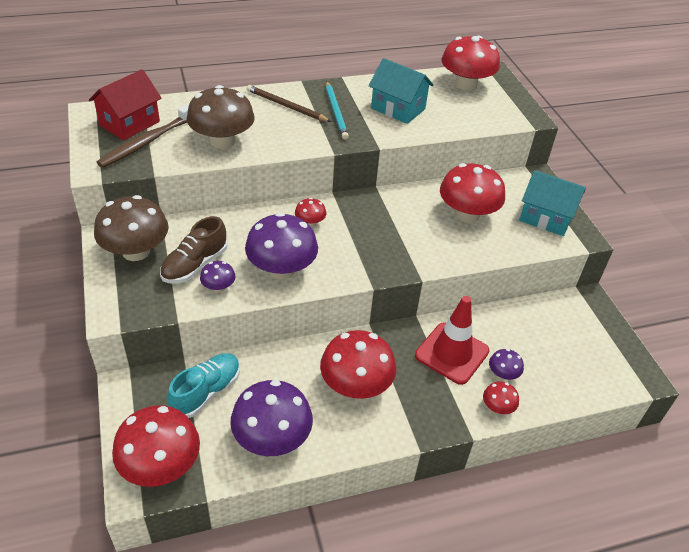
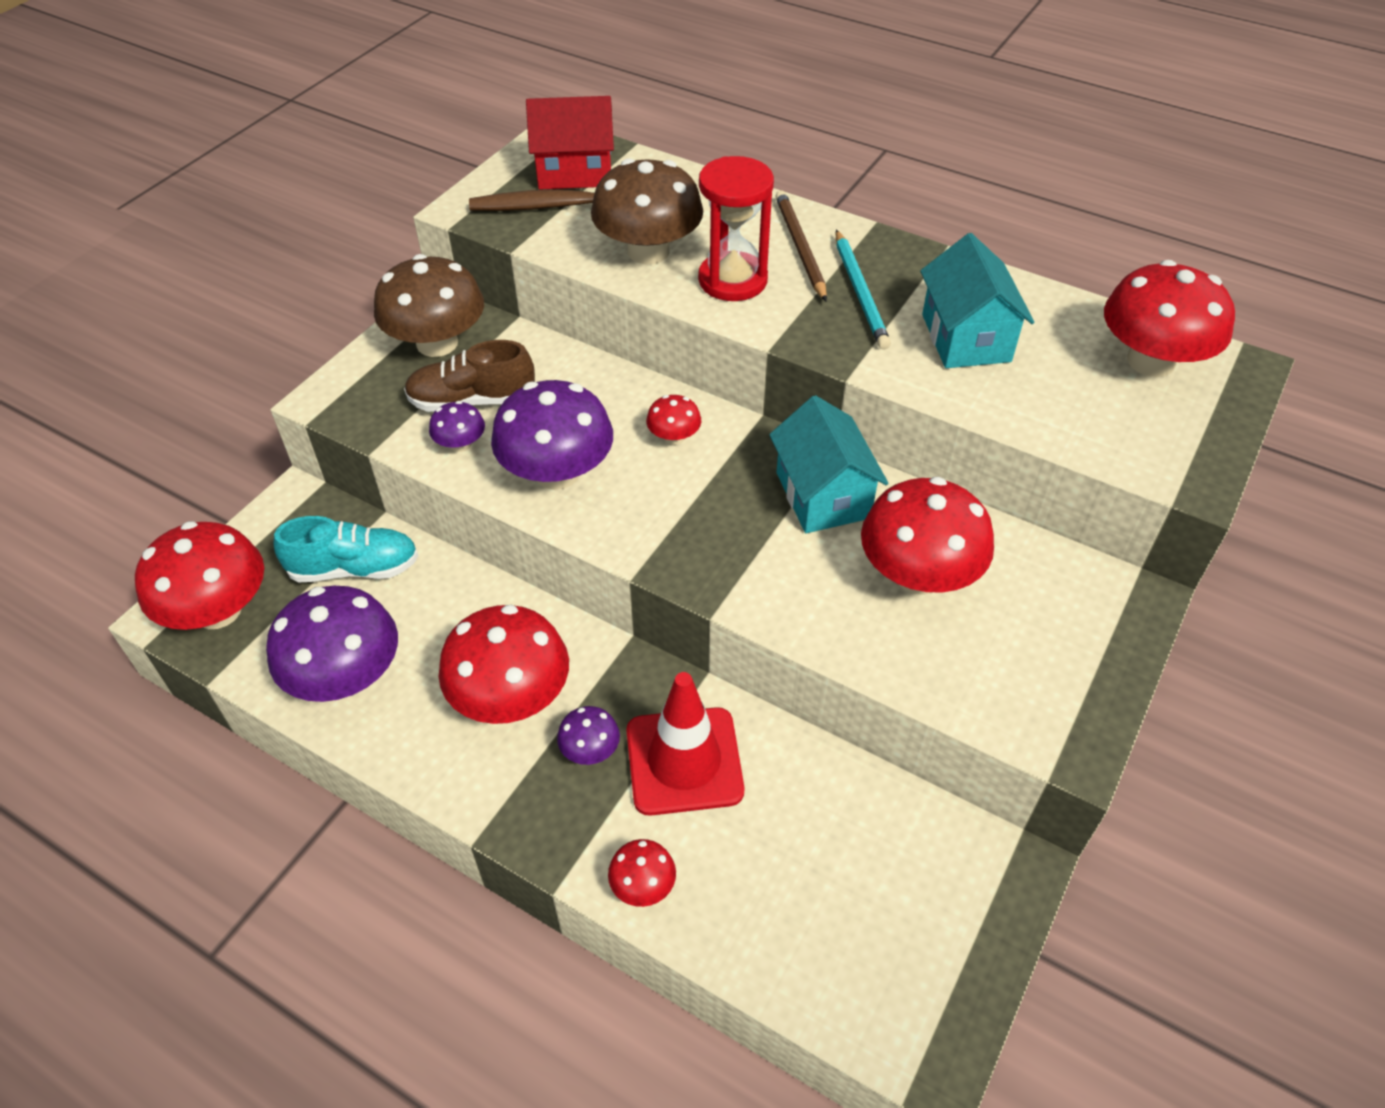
camera: 50 degrees right, 5 degrees up
turquoise pencil [326,81,349,140] -> turquoise pencil turned 45 degrees counterclockwise [836,230,891,350]
purple mushroom [489,349,524,380] -> purple mushroom moved to [557,706,620,765]
turquoise house [519,170,586,236] -> turquoise house moved to [769,395,889,533]
none -> red hourglass [698,156,774,301]

